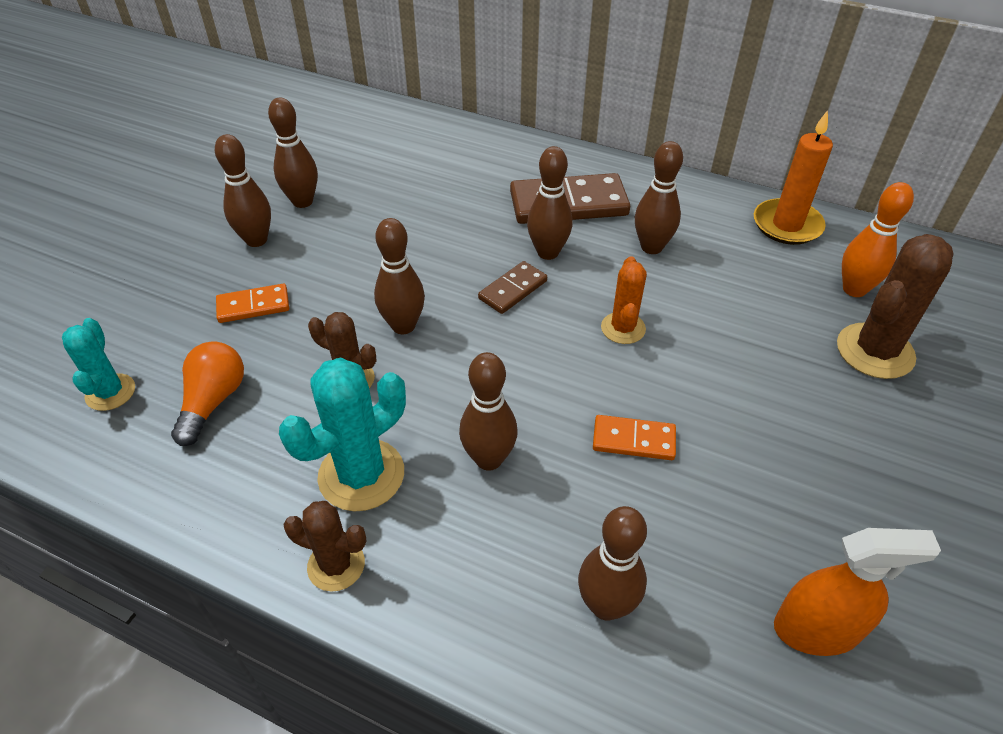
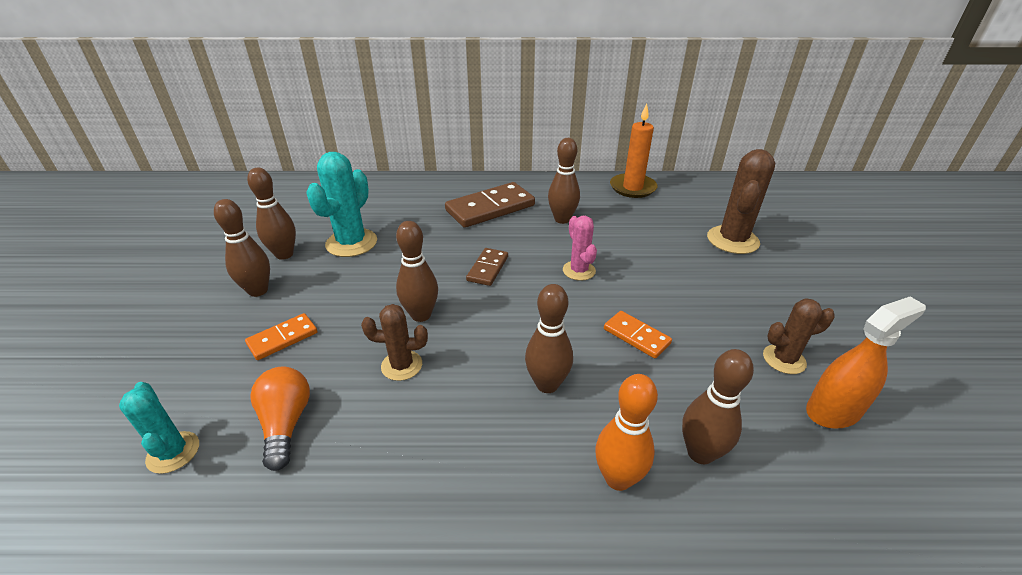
camera: 25 degrees left, 10 degrees down
turquoise cactus [279,357,406,512] -> turquoise cactus moved to [306,152,377,257]
brown cactus [283,501,367,592] -> brown cactus moved to [763,298,835,374]
brown bowling pin [527,146,573,260] -> none
orange domino [593,415,676,460] -> orange domino turned 60 degrees clockwise [604,311,672,359]
orange cactus [601,256,647,344] -> pink cactus [563,216,597,281]
orange bowling pin [842,182,914,297] -> orange bowling pin moved to [595,374,658,491]

